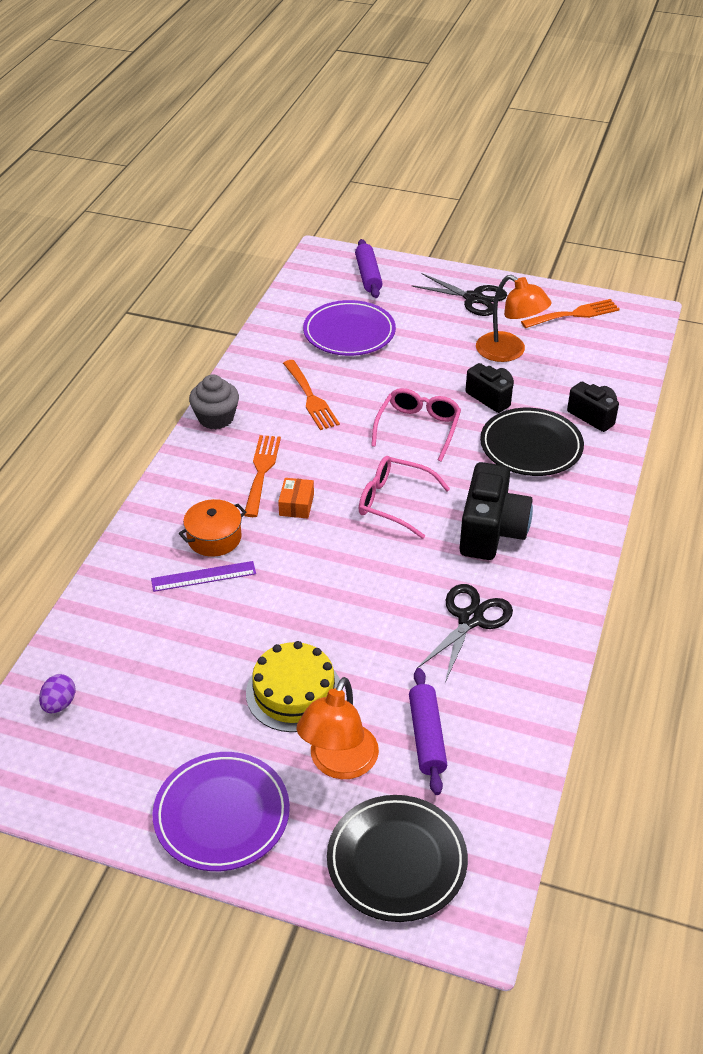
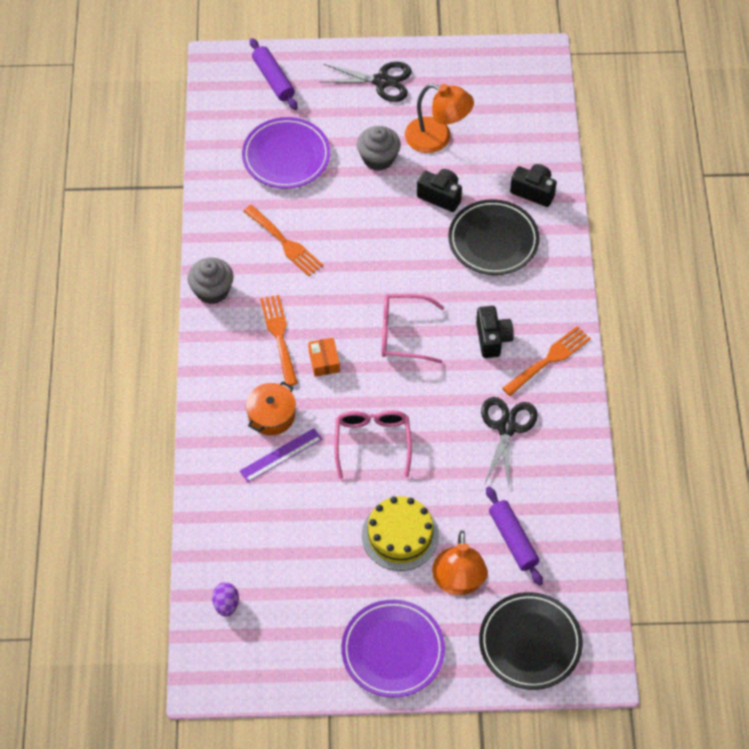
camera: 20 degrees left, 15 degrees up
pink glasses [371,388,461,462] -> pink glasses moved to [334,410,412,479]
black camera [459,462,533,560] -> black camera [476,306,514,358], size x0.62
orange fork [521,299,620,328] -> orange fork moved to [502,326,591,396]
none -> grey cupcake [357,126,401,171]

